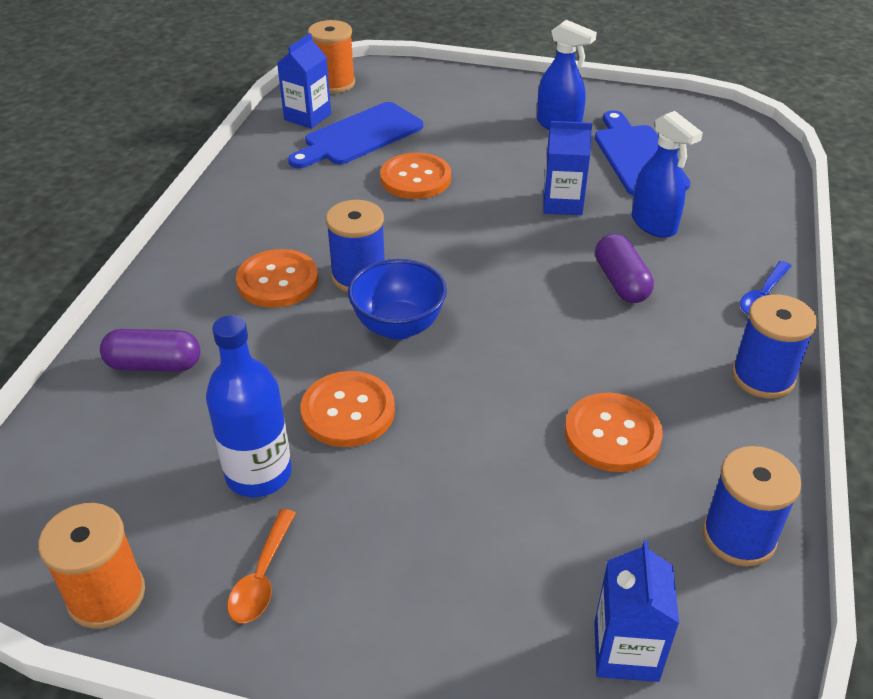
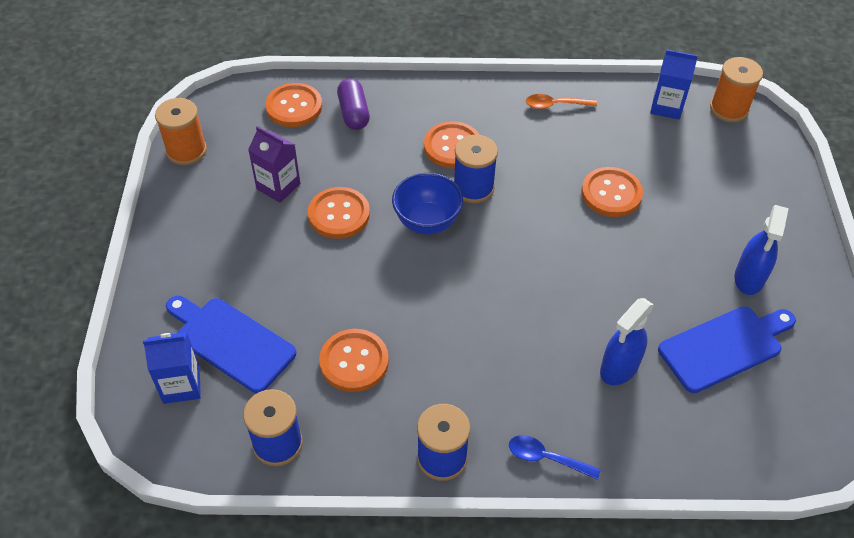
camera: 75 degrees right, 10 degrees up
blue bottle [206,315,292,497] -> purple carton [248,126,300,203]
orange spoon [227,509,296,623] -> orange spoon moved to [526,94,597,109]
blue cutting board [288,102,423,168] -> blue cutting board moved to [166,296,296,393]
blue carton [543,121,592,215] -> none
purple capsule [595,233,654,303] -> none
none -> orange button [265,83,322,127]

